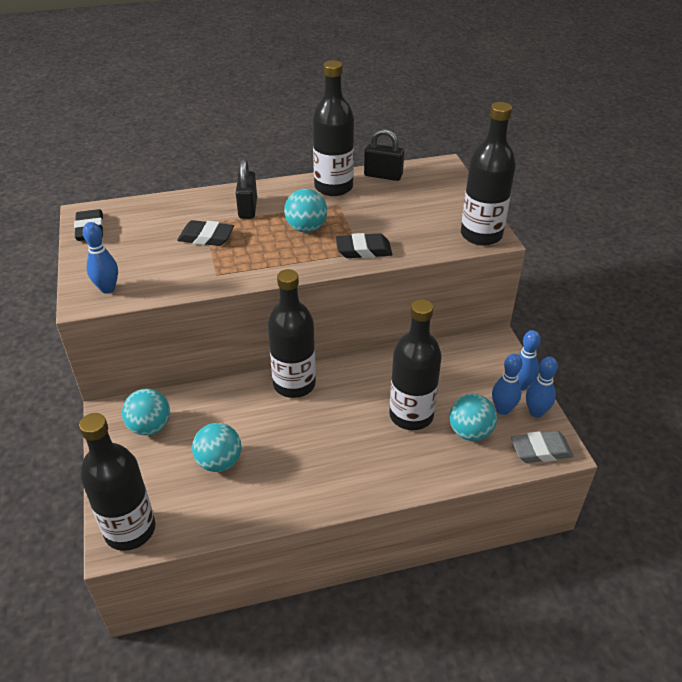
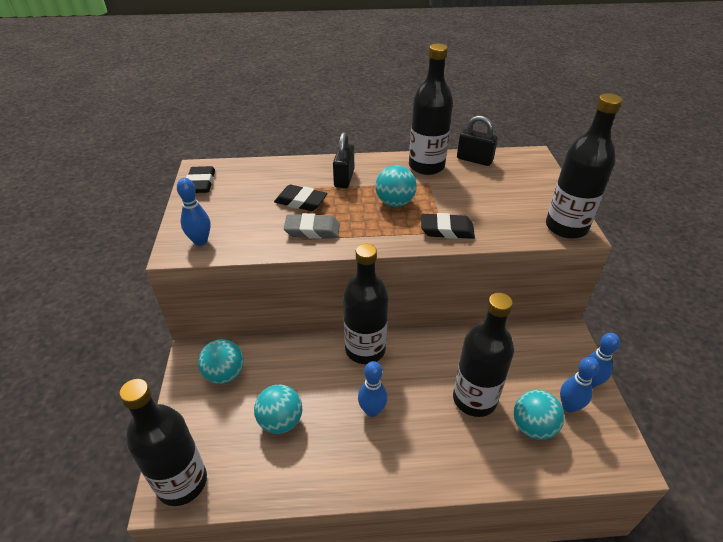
camera: 10 degrees right, 0 degrees up
grey eraser [511,431,574,463] -> grey eraser moved to [284,213,340,239]
blue bowling pin [526,357,558,418] -> blue bowling pin moved to [358,361,387,417]

